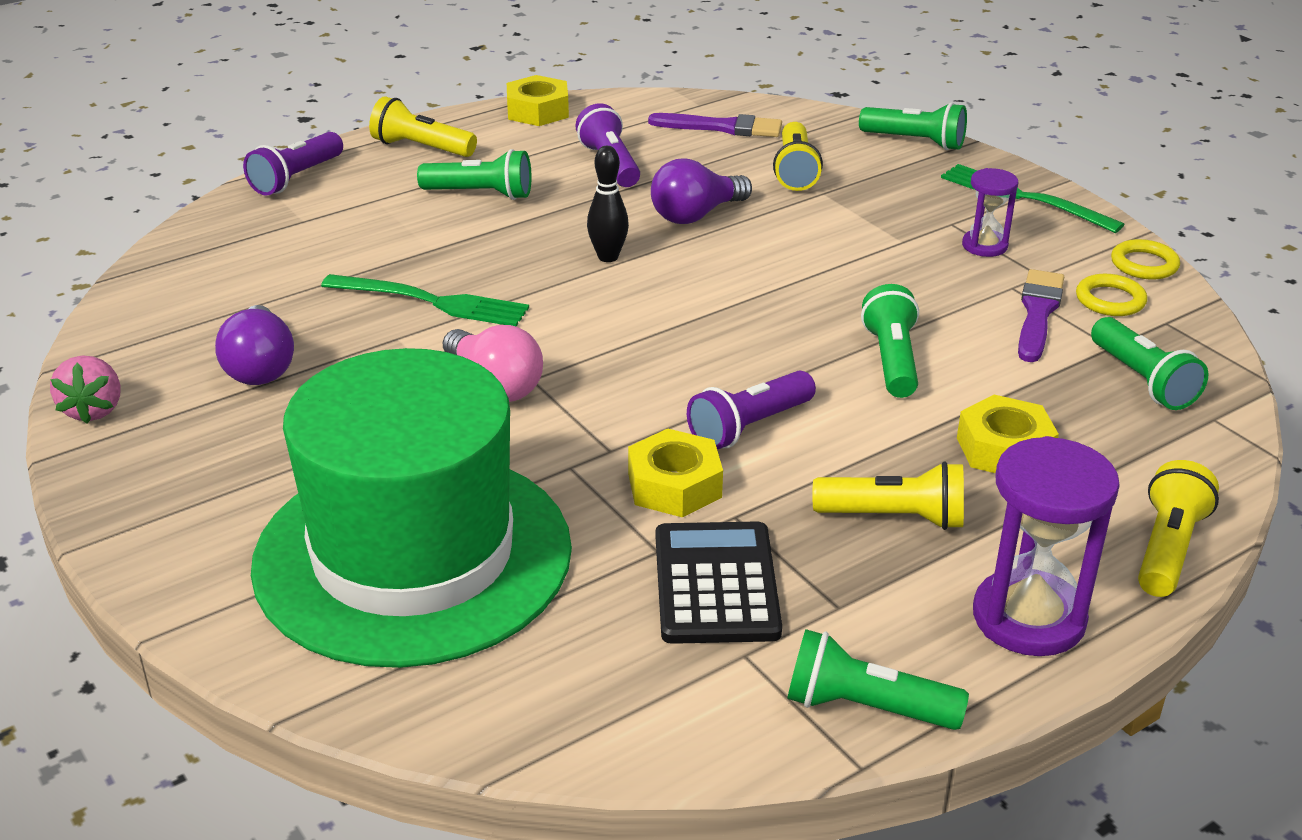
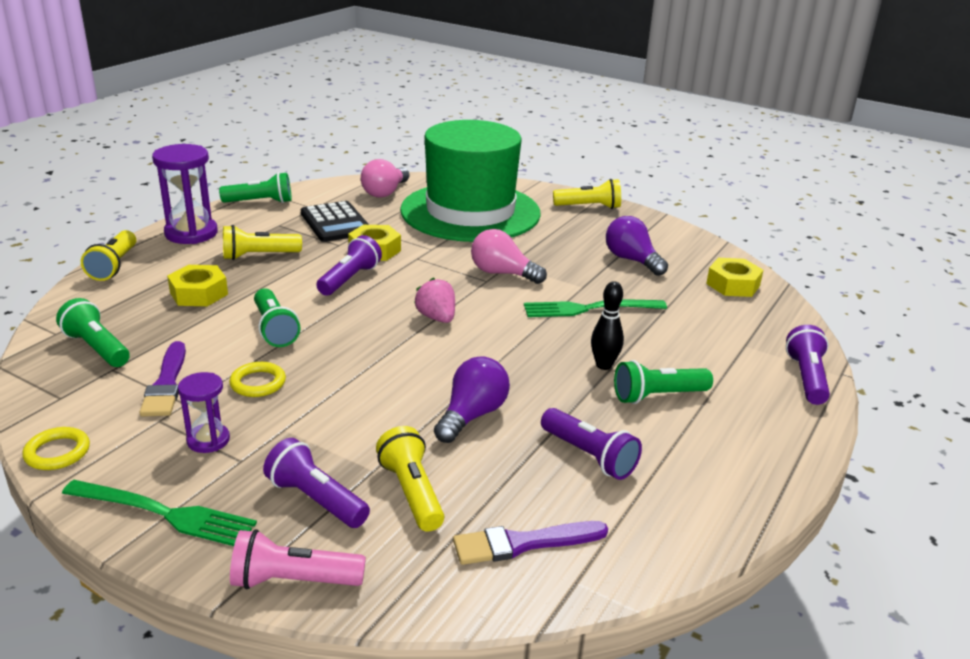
camera: 155 degrees right, 5 degrees down
pink strawberry [50,355,120,424] -> pink strawberry moved to [414,277,455,323]
yellow flashlight [369,96,477,157] -> yellow flashlight moved to [553,179,621,209]
yellow nut [507,75,569,126] -> yellow nut moved to [706,258,763,297]
black bowling pin [587,146,629,262] -> black bowling pin moved to [591,281,624,370]
green flashlight [859,102,967,150] -> pink flashlight [230,529,366,589]
yellow ring [1076,274,1147,316] -> yellow ring moved to [229,362,286,397]
none -> purple flashlight [263,438,370,528]
none -> pink light bulb [361,159,409,198]

